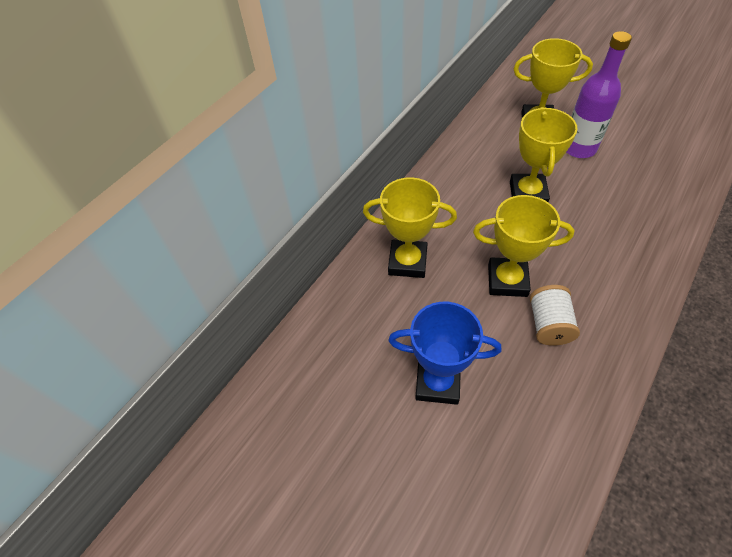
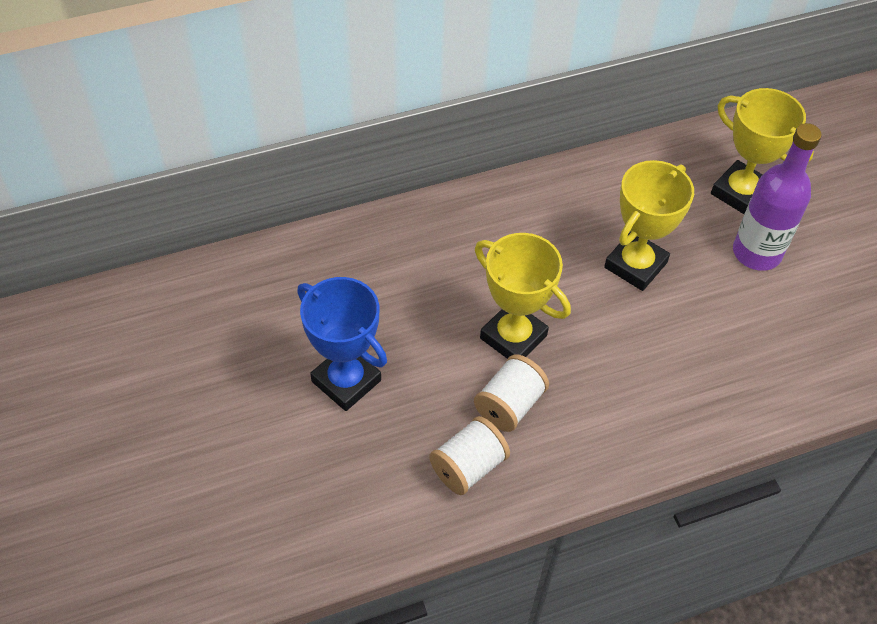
camera: 30 degrees right, 0 degrees up
yellow trophy [363,177,457,278] -> none
none -> white spool [429,416,510,495]

